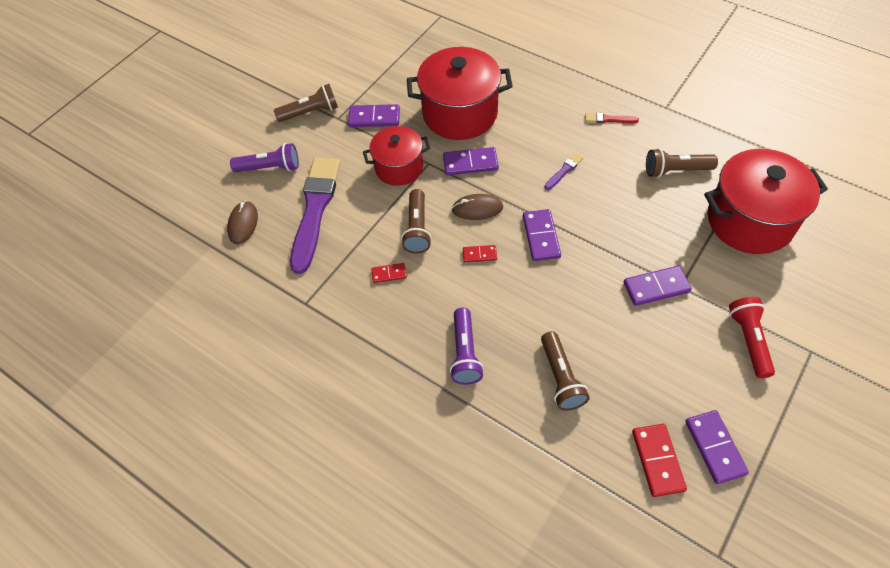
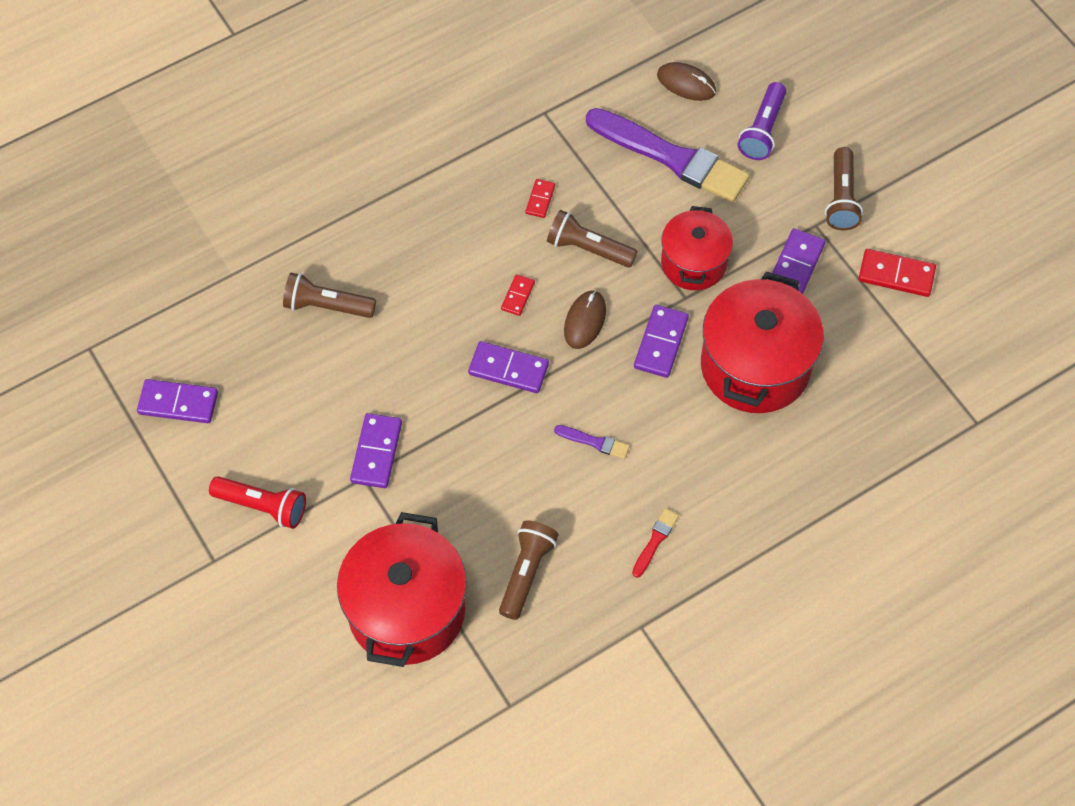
camera: 110 degrees right, 5 degrees up
purple flashlight [450,308,484,385] -> none
purple brush [545,152,583,190] -> purple brush turned 45 degrees counterclockwise [554,425,630,459]
red domino [632,424,687,497] -> red domino moved to [858,249,936,297]

